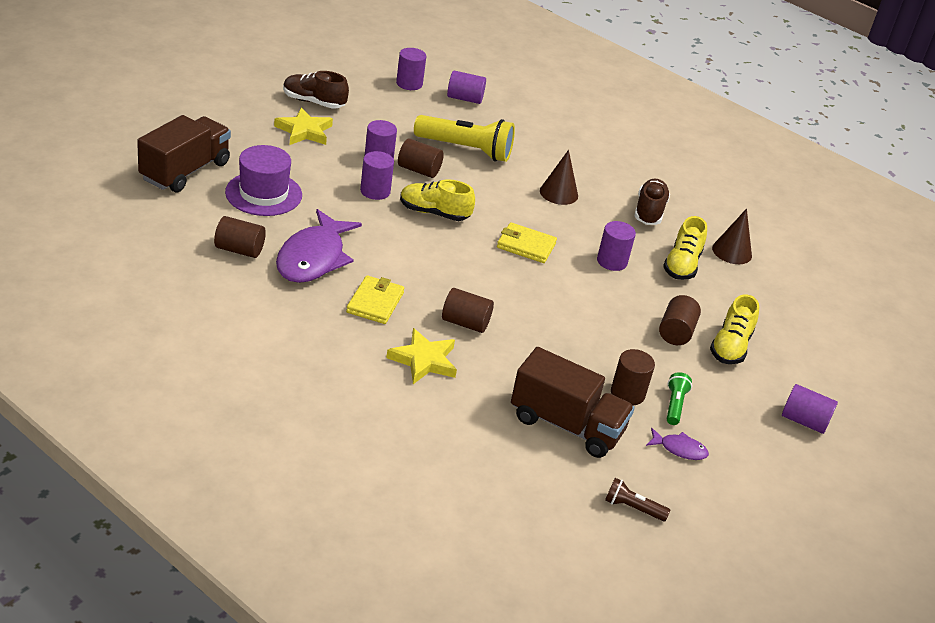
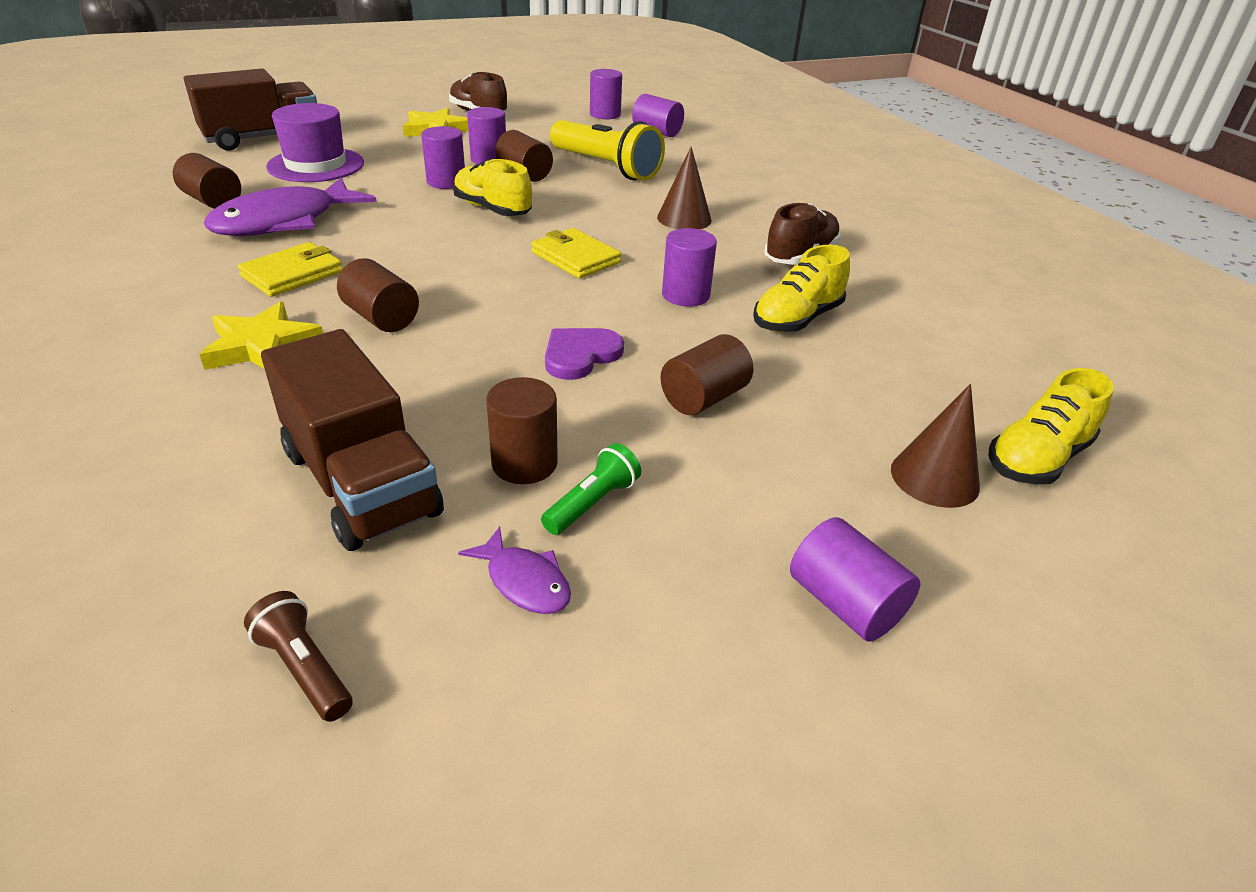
camera: 30 degrees right, 0 degrees up
yellow shoe [710,294,759,364] -> yellow shoe moved to [989,368,1114,484]
brown cone [712,209,752,264] -> brown cone moved to [891,384,980,508]
none -> purple heart [545,328,624,380]

